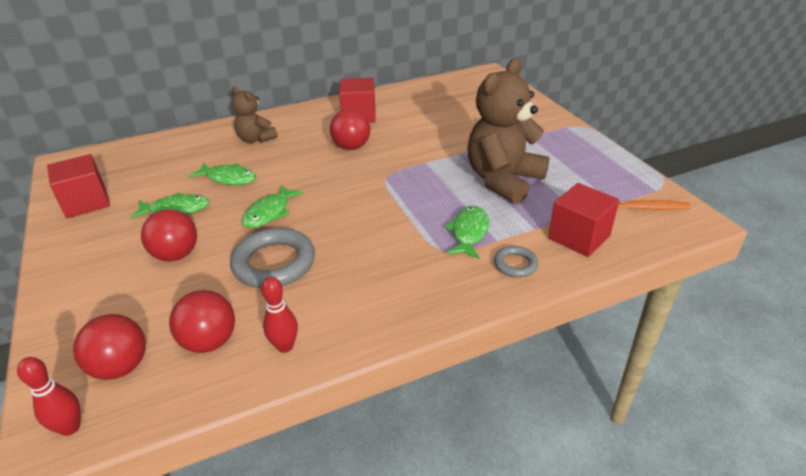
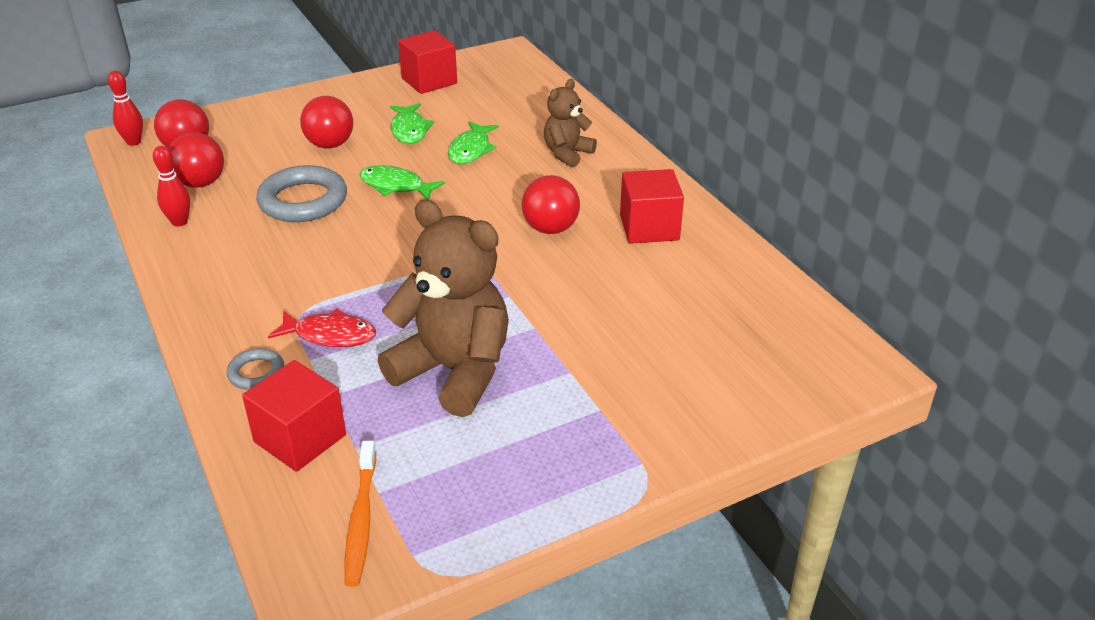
camera: 85 degrees right, 0 degrees up
green fish [445,206,489,259] -> red fish [268,309,376,347]

